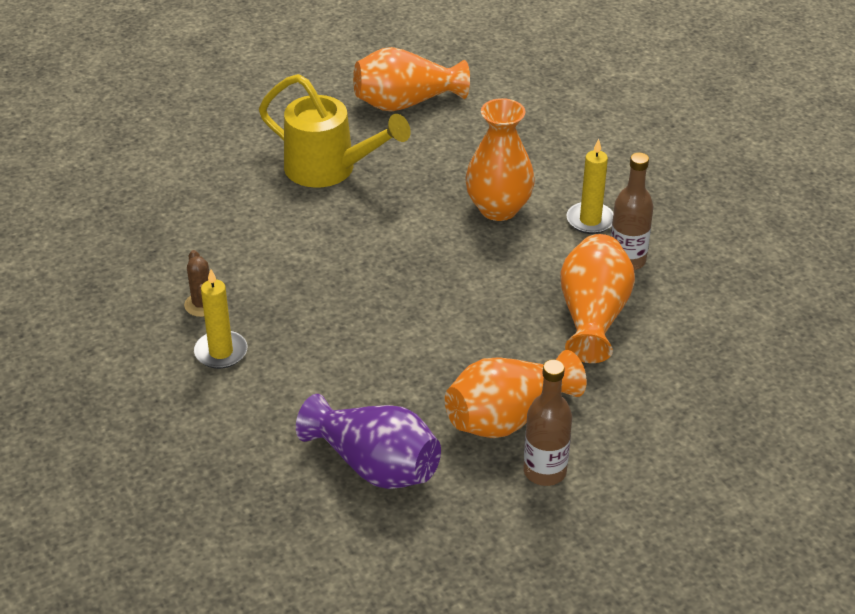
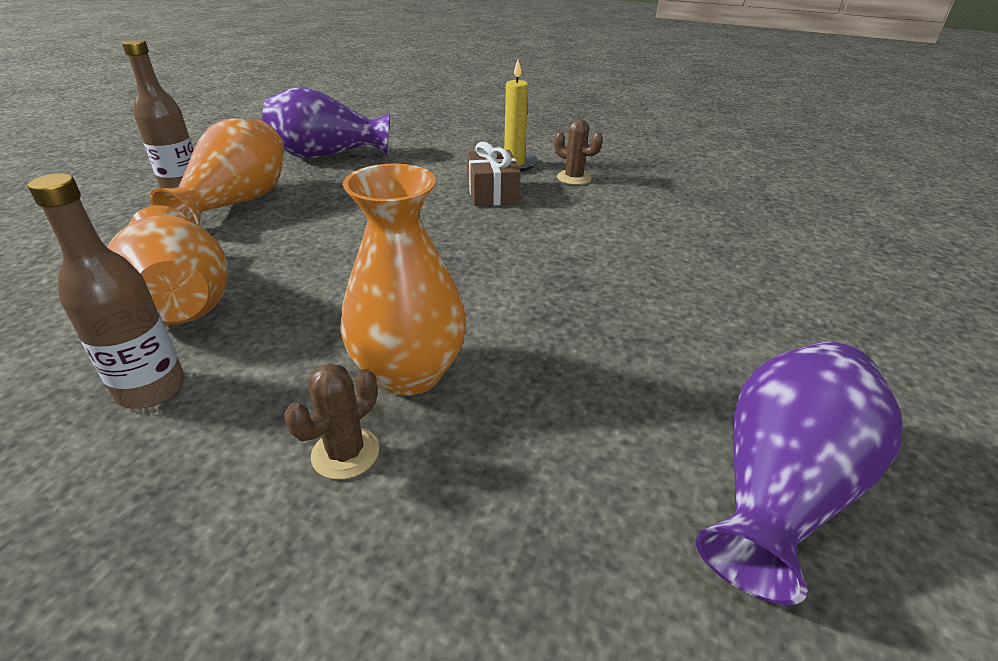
camera: 140 degrees right, 5 degrees down
yellow watering can [259,74,410,188] -> none
orange vase [353,47,470,112] -> purple vase [695,342,903,605]
yellow candle [567,139,614,234] -> none
none -> brown cactus [284,363,379,479]
none -> brown gift [467,142,521,206]

